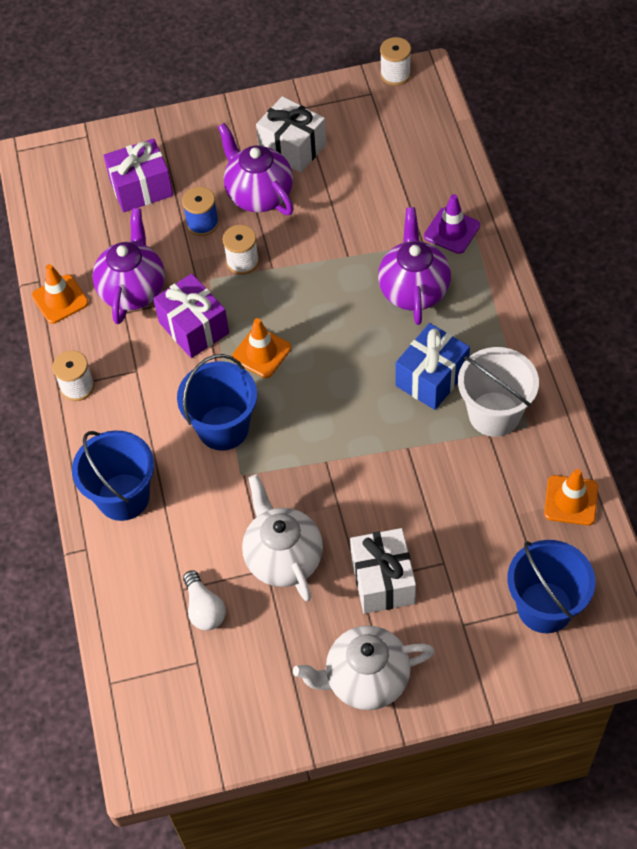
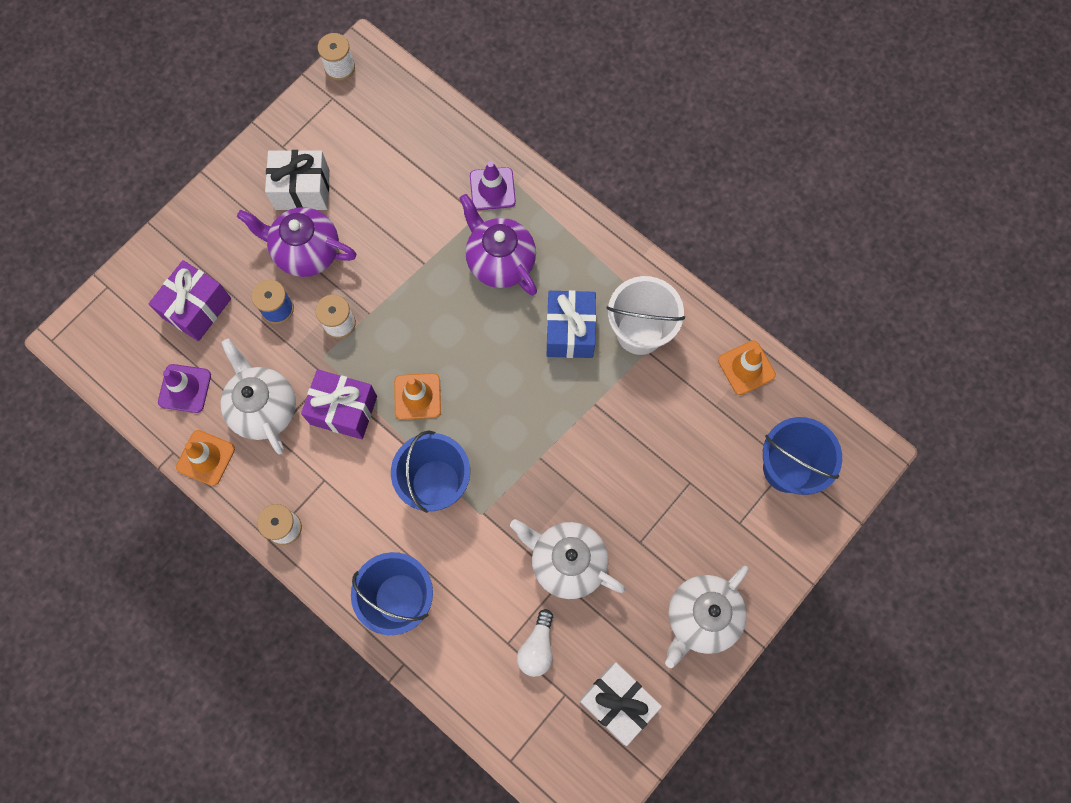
camera: 40 degrees left, 15 degrees up
purple teapot [92,208,165,324] -> white teapot [221,338,296,454]
white light bulb [183,570,226,631] -> white light bulb turned 75 degrees clockwise [517,609,553,677]
white gift [350,528,416,614] -> white gift moved to [579,663,662,746]
none -> purple traffic cone [158,364,211,413]

